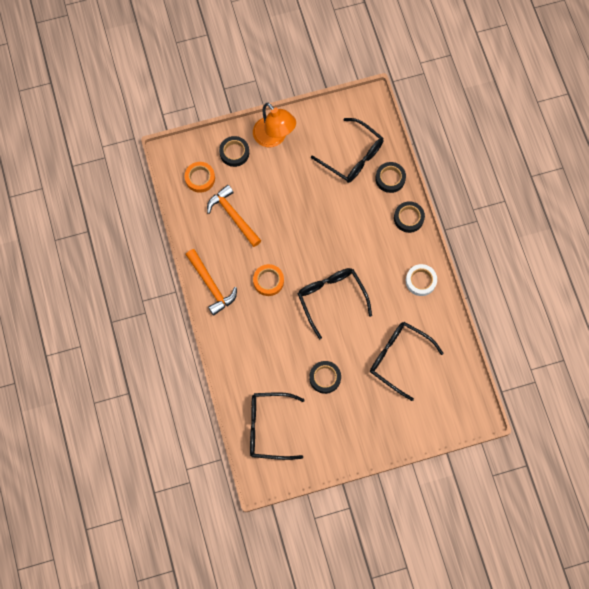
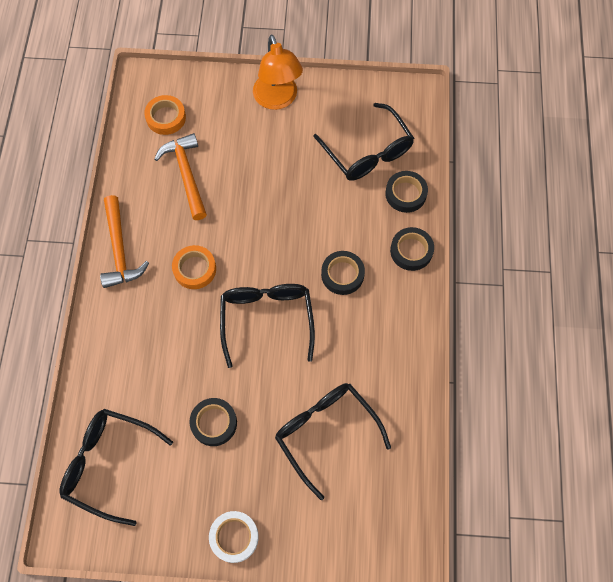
camera: 20 degrees right, 5 degrees down
black tape [219,136,249,167] -> black tape moved to [321,251,365,295]
white tape [406,264,437,296] -> white tape moved to [209,511,259,563]

